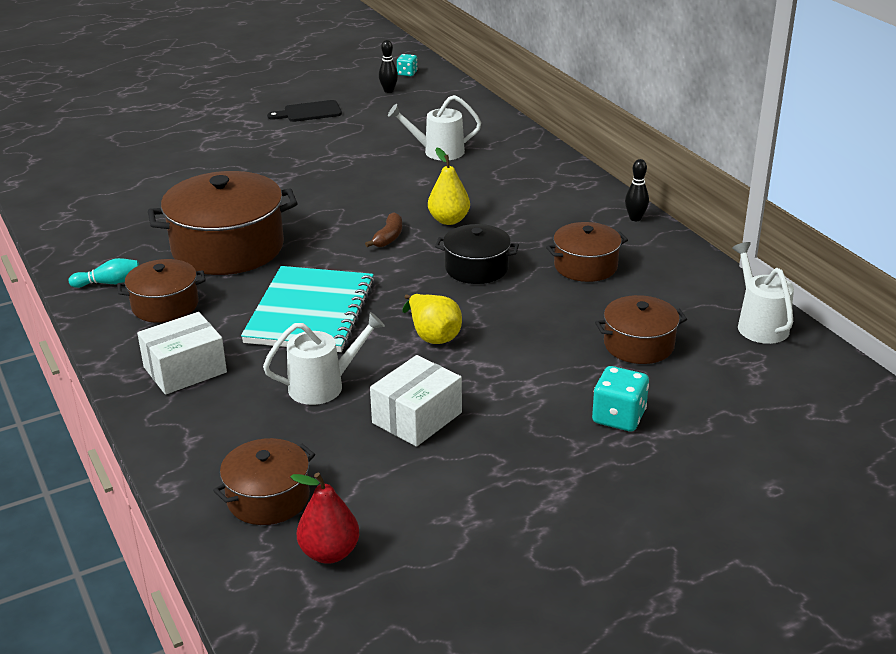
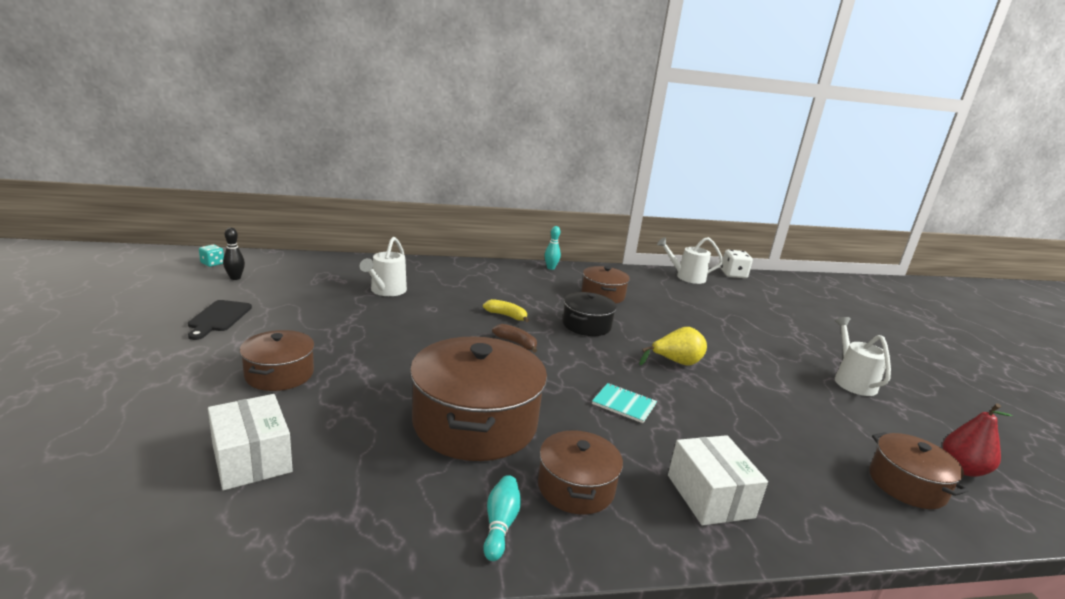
camera: 75 degrees left, 10 degrees down
turquoise notebook [241,266,375,352] -> turquoise notebook [592,383,657,423], size x0.44
white watering can [263,312,385,405] -> white watering can moved to [835,317,891,396]
white box [370,355,462,447] -> white box moved to [208,394,293,490]
yellow pear [428,148,470,225] -> yellow banana [483,299,529,322]
turquoise dice [592,366,649,431] -> none
brown pot [595,295,687,364] -> brown pot moved to [240,330,315,391]
black bowling pin [625,159,649,221] -> turquoise bowling pin [545,226,561,270]
none -> white dice [721,250,753,278]

